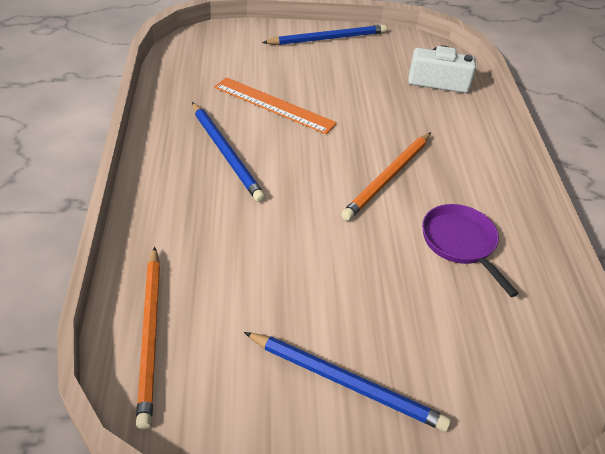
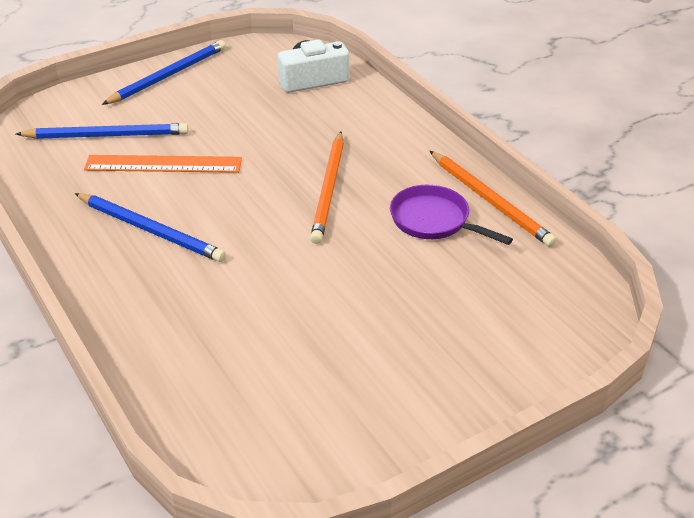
camera: 25 degrees left, 5 degrees down
orange pencil [136,247,160,430] -> orange pencil moved to [430,151,557,247]
blue pencil [244,332,451,432] -> blue pencil moved to [16,123,188,139]

